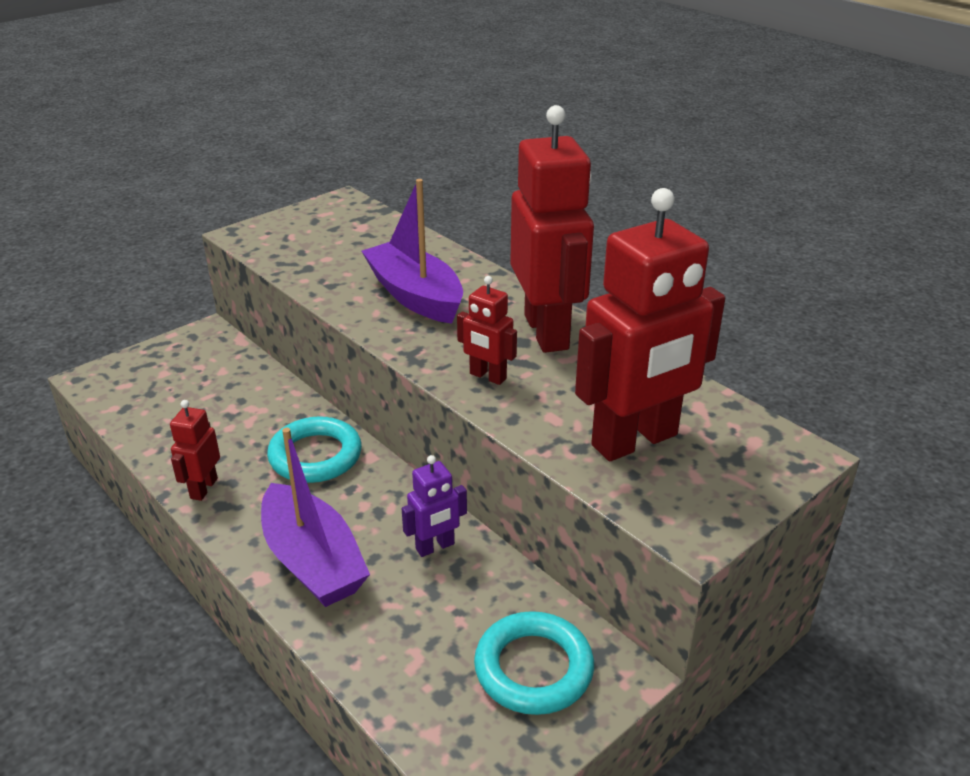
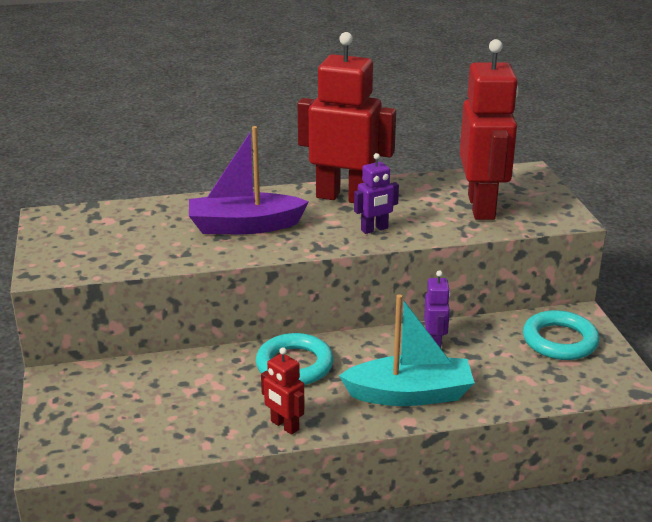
camera: 60 degrees left, 5 degrees down
purple boat [261,428,370,607] -> turquoise boat [339,294,475,406]
red robot [457,276,517,385] -> purple robot [354,153,399,234]

